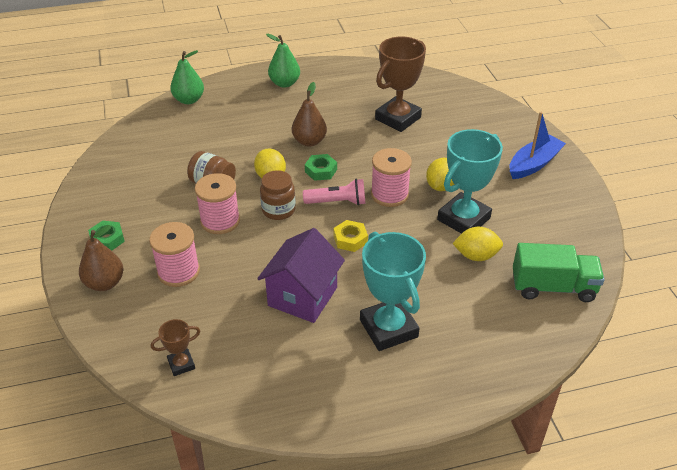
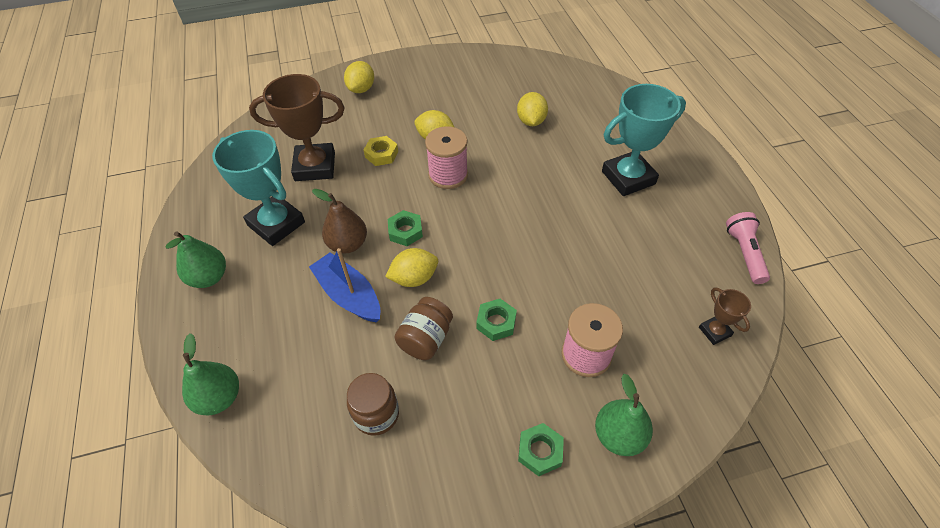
camera: 90 degrees left, 10 degrees up
brown pear [79,225,124,291] -> green pear [595,374,653,456]
pink spool [195,173,240,234] -> green nut [476,299,517,341]
purple house [257,228,345,323] -> none
brown jar [260,170,296,220] -> brown jar moved to [347,373,399,436]
pink flashlight [303,179,365,205] -> pink flashlight moved to [726,212,770,284]
yellow nut [334,220,368,252] -> yellow nut moved to [363,136,398,166]
brown trophy [375,36,426,132] -> brown trophy turned 45 degrees counterclockwise [249,74,345,181]
turquoise trophy [437,129,503,234] -> turquoise trophy moved to [212,130,305,246]
blue boat [509,112,566,179] -> blue boat moved to [309,248,380,322]
green truck [513,243,605,302] -> none
none -> yellow lemon [344,61,374,93]

